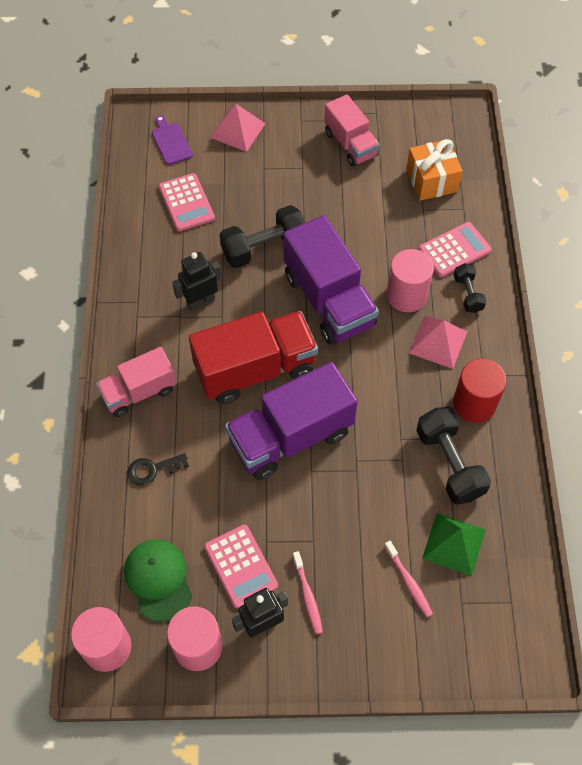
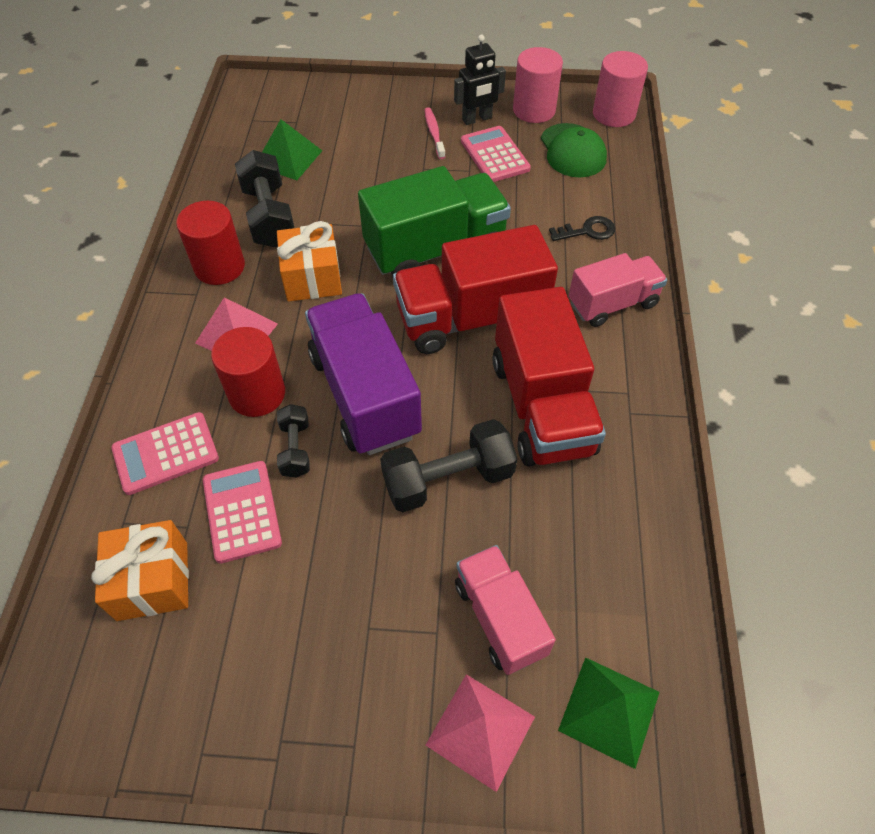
camera: 175 degrees left, 5 degrees down
purple cutting board [152,115,193,165] -> green pyramid [558,657,660,769]
pink calculator [158,173,215,232] -> pink calculator moved to [203,461,282,564]
black robot [172,252,221,311] -> red truck [493,287,606,466]
purple truck [225,362,358,480] -> green truck [358,166,511,277]
pink truck [324,95,380,167] -> pink truck moved to [455,545,556,675]
pink toothbrush [384,541,433,617] -> none
pink cylinder [387,249,434,312] -> red cylinder [211,327,285,417]
black dumbbell [454,263,486,313] -> black dumbbell moved to [277,404,310,478]
none -> orange gift [277,221,342,302]

